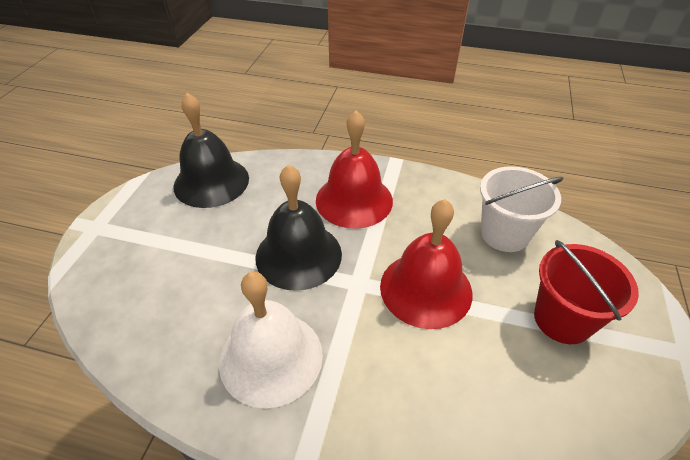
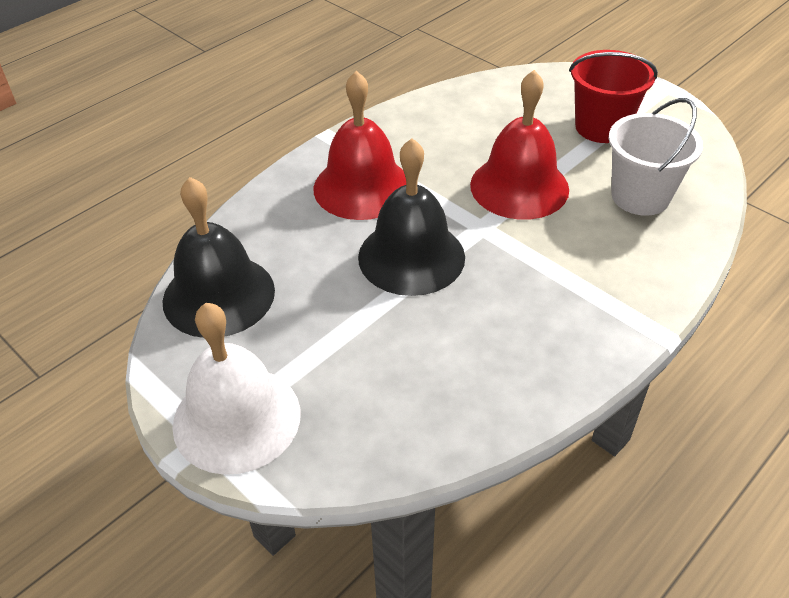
camera: 60 degrees left, 0 degrees up
white bell [219,272,323,408] -> white bell moved to [172,303,301,475]
white bucket [480,166,564,252] -> white bucket moved to [609,98,703,216]

